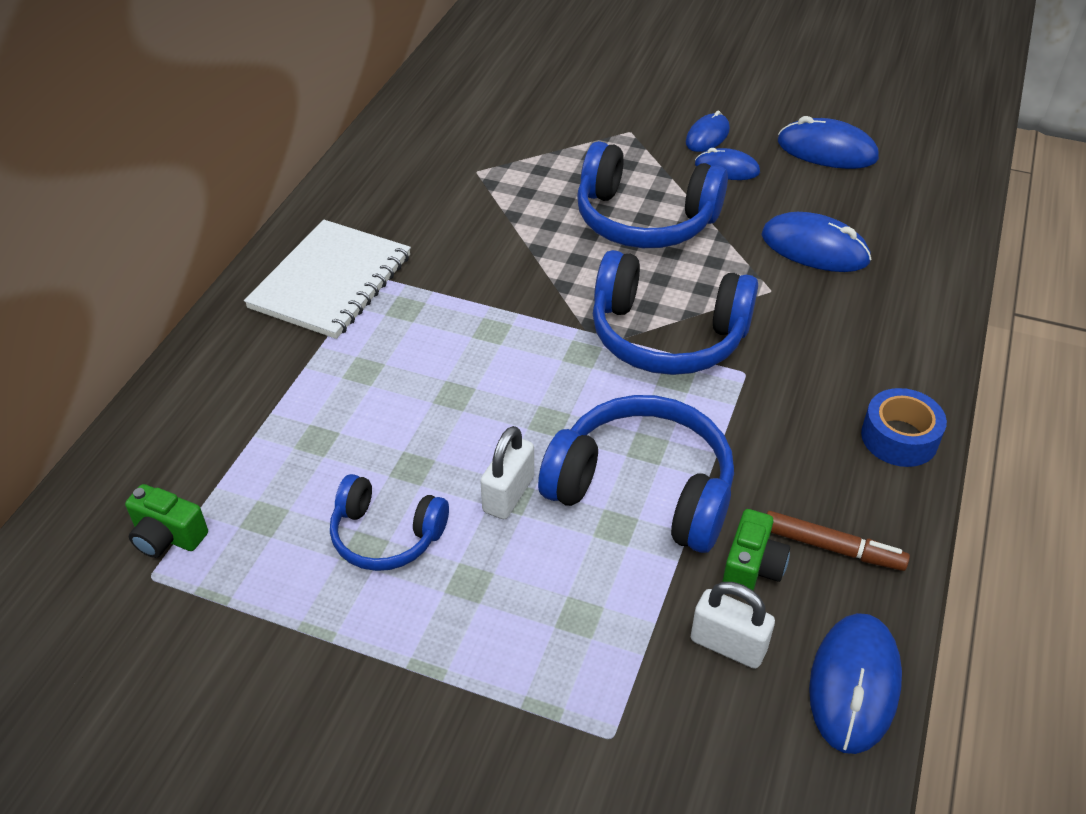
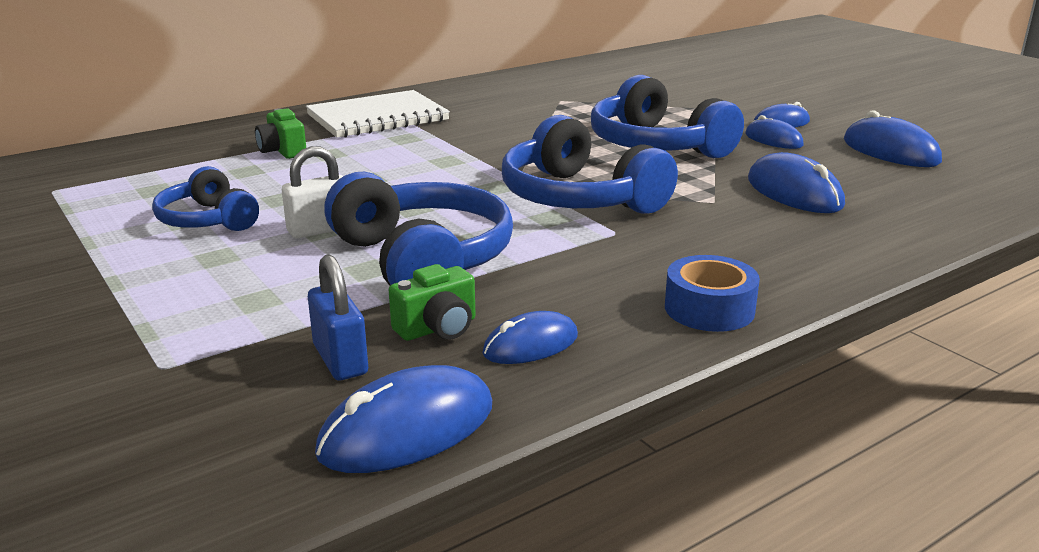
camera: 35 degrees right, 20 degrees down
green camera [125,484,208,558] -> green camera moved to [255,108,306,159]
white padlock [691,582,775,669] -> blue padlock [308,254,368,380]
brown marker [767,511,910,571] -> blue mouse [482,311,578,364]

